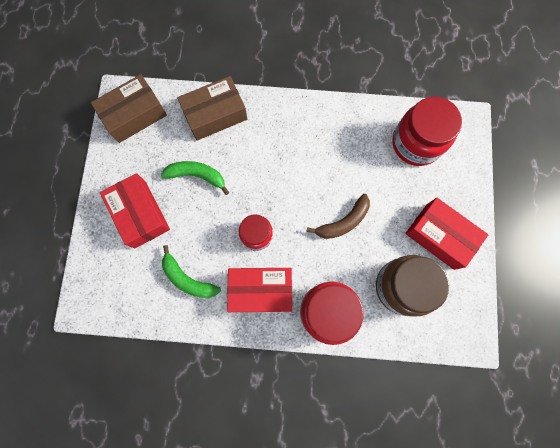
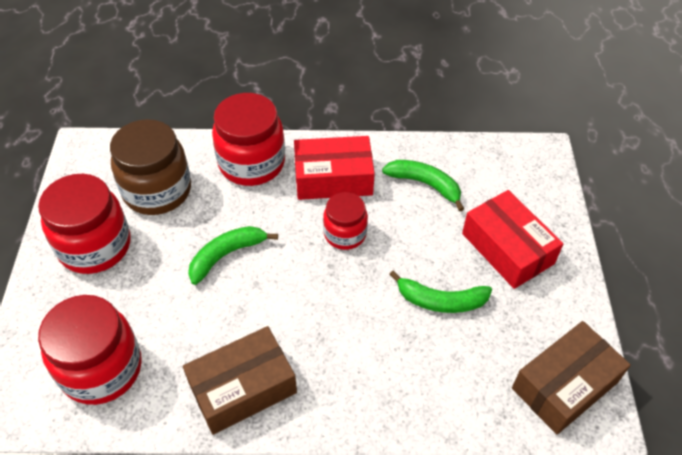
camera: 175 degrees right, 25 degrees down
brown box [177,76,247,141] -> brown box moved to [183,326,297,435]
brown banana [306,194,370,239] -> green banana [188,226,278,285]
red box [405,198,489,270] -> red jar [38,174,130,274]

